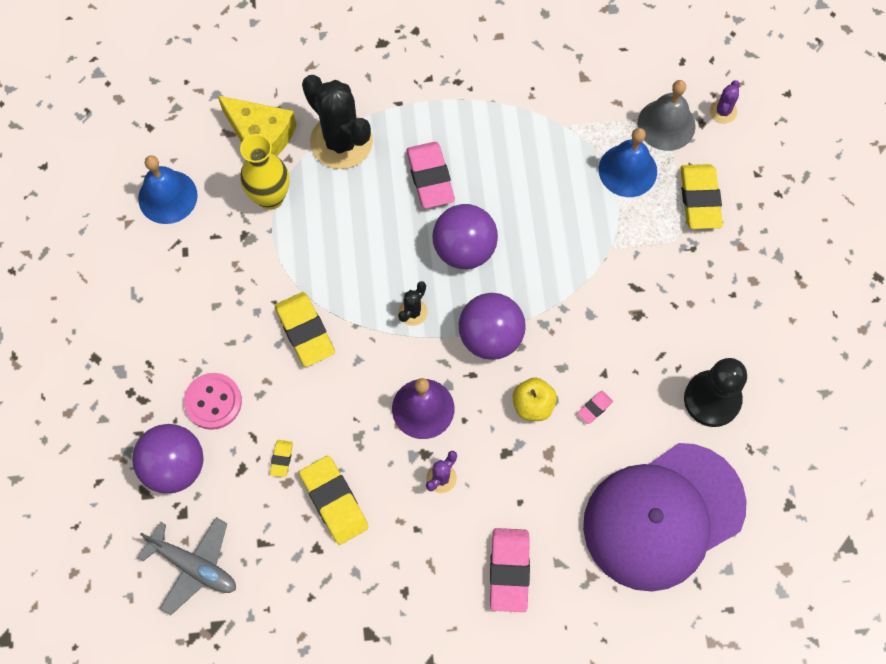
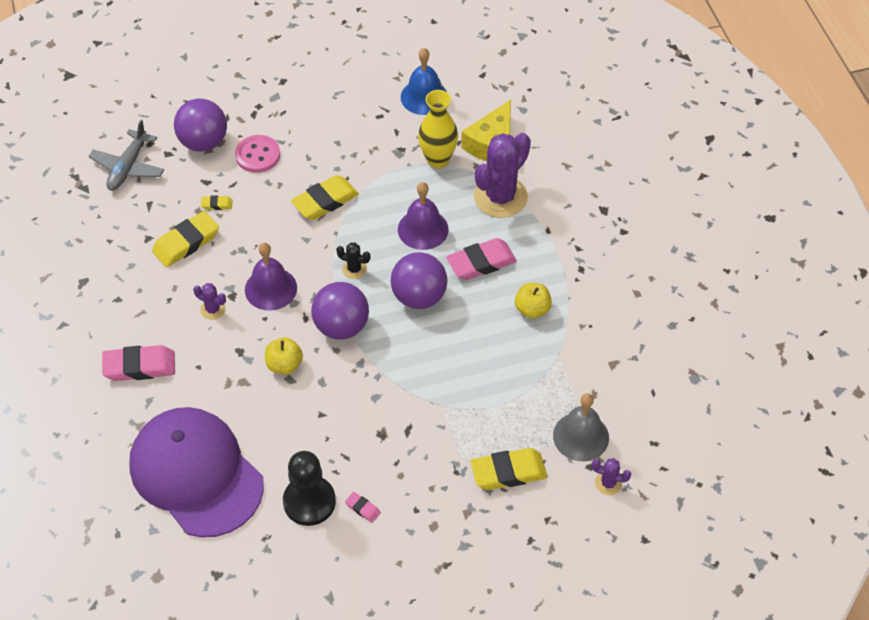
camera: 80 degrees right, 15 degrees down
black cactus [302,75,373,169] -> purple cactus [474,133,531,218]
pink eraser [577,391,613,424] -> pink eraser moved to [345,492,381,523]
blue bell [599,128,657,197] -> none
none -> purple bell [398,182,449,250]
none -> yellow apple [515,283,552,319]

